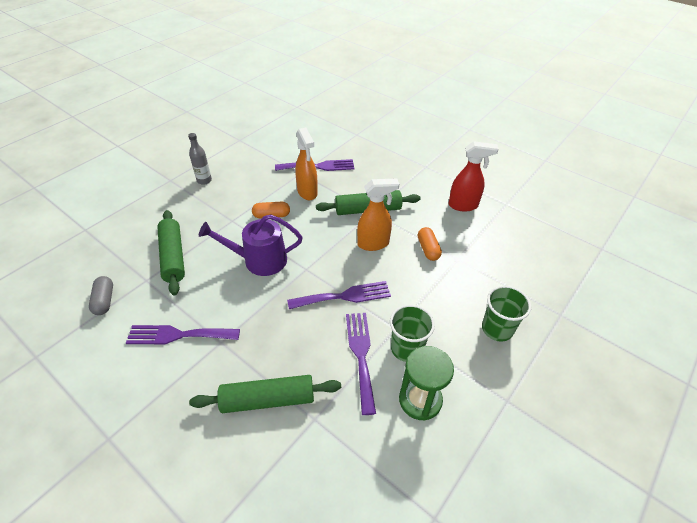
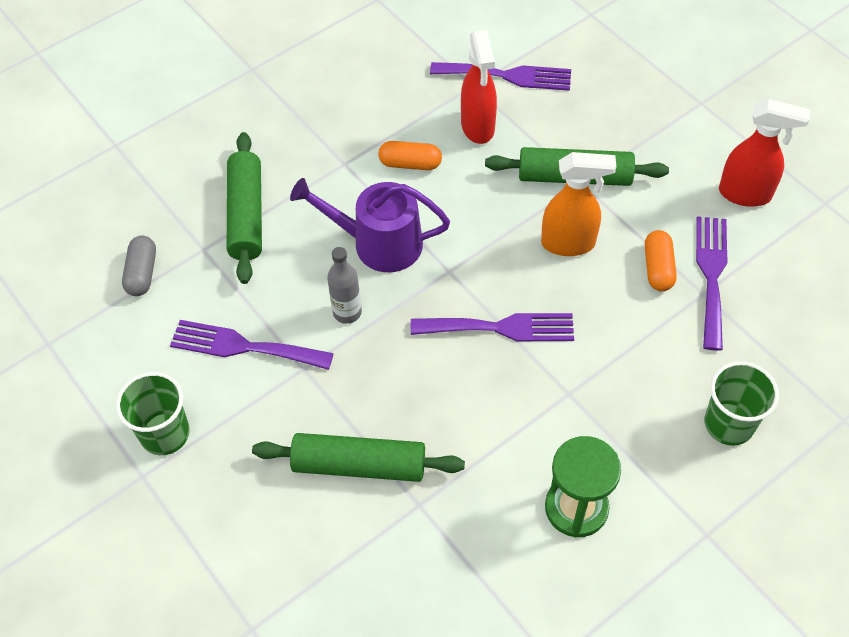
camera: 15 degrees right, 10 degrees up
grey bottle [188,133,212,185] -> grey bottle moved to [327,247,362,324]
orange spray bottle [295,127,318,200] -> red spray bottle [461,30,497,144]
purple fork [346,313,376,415] -> purple fork moved to [696,216,727,351]
green cup [390,304,435,362] -> green cup moved to [116,372,190,455]

